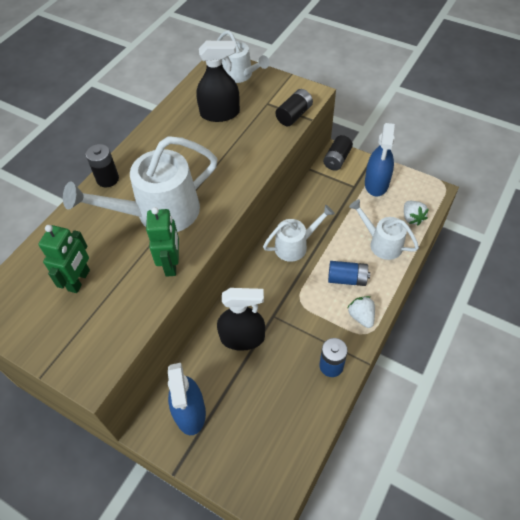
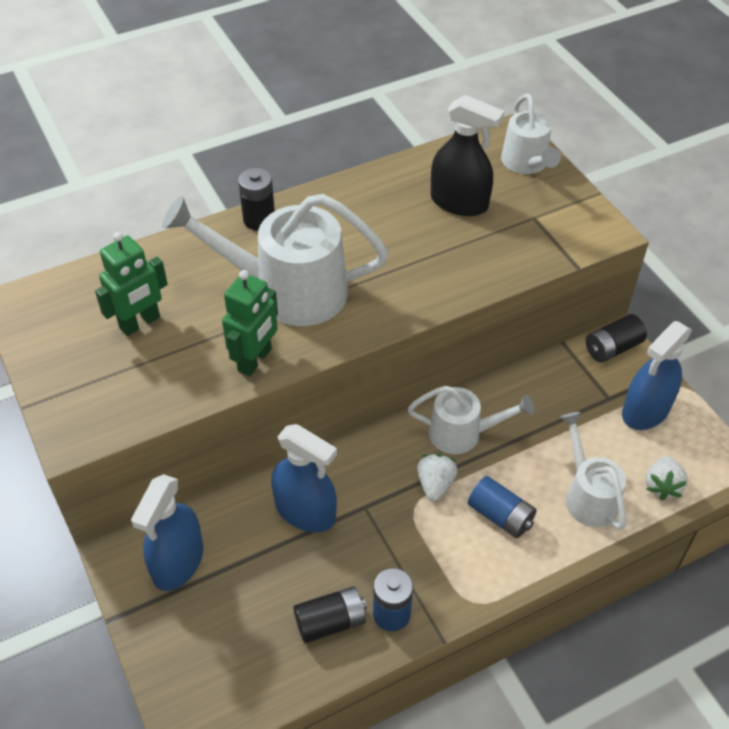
camera: 30 degrees right, 5 degrees down
black spray bottle [217,288,265,351] -> blue spray bottle [271,424,337,532]
black battery [276,89,313,126] -> black battery moved to [294,586,367,643]
white strawberry [348,296,375,328] -> white strawberry moved to [417,454,458,501]

